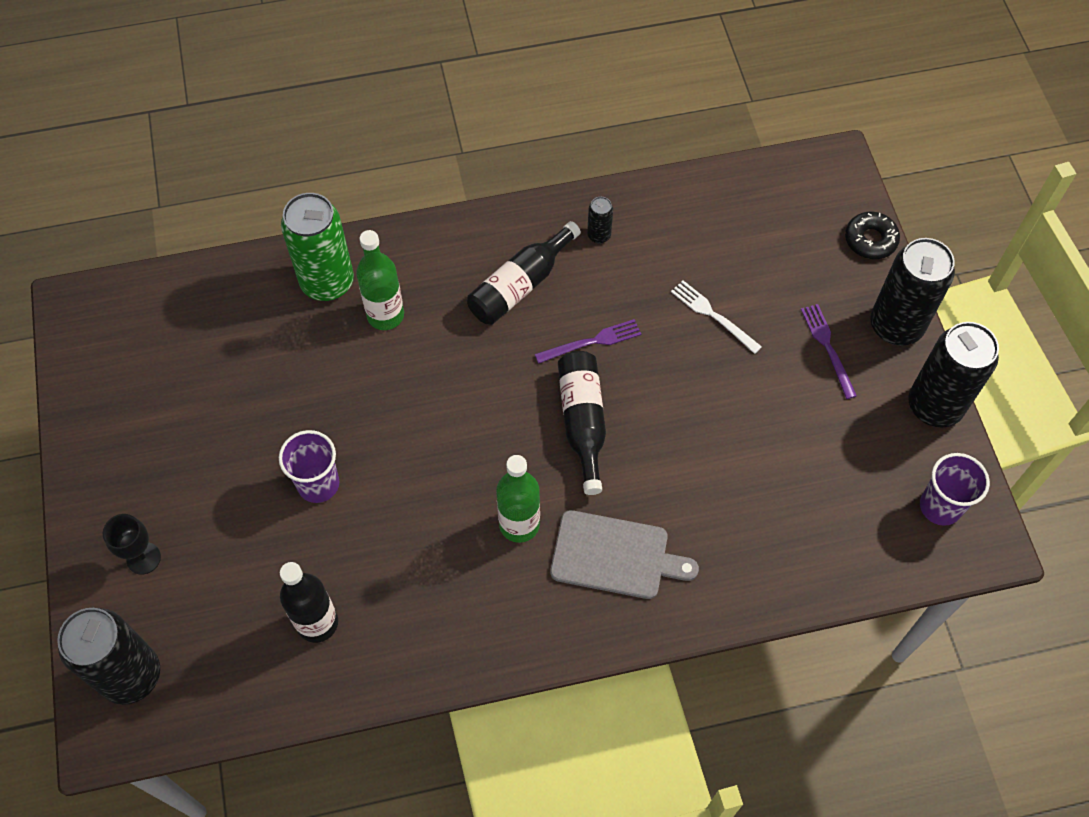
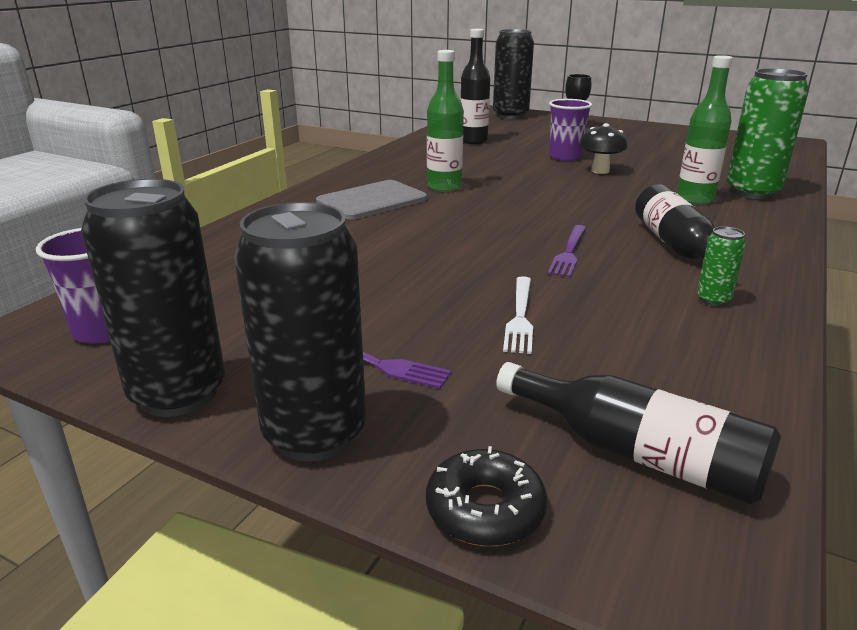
camera: 130 degrees right, 35 degrees down
black bottle [558,351,606,495] -> black bottle moved to [496,362,781,504]
black can [587,197,613,244] -> green can [697,226,746,306]
white fork [671,280,762,354] -> white fork turned 105 degrees clockwise [503,276,533,354]
none -> black mushroom [580,123,628,174]

